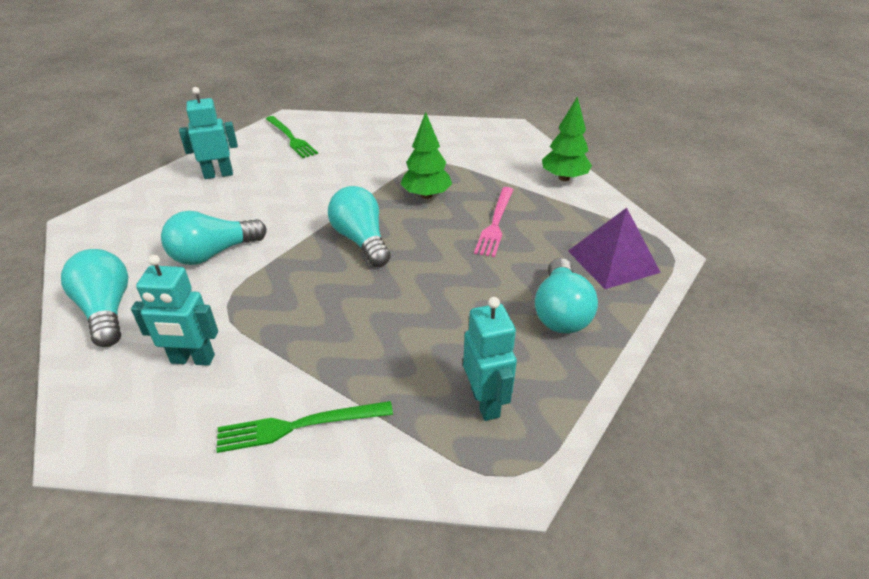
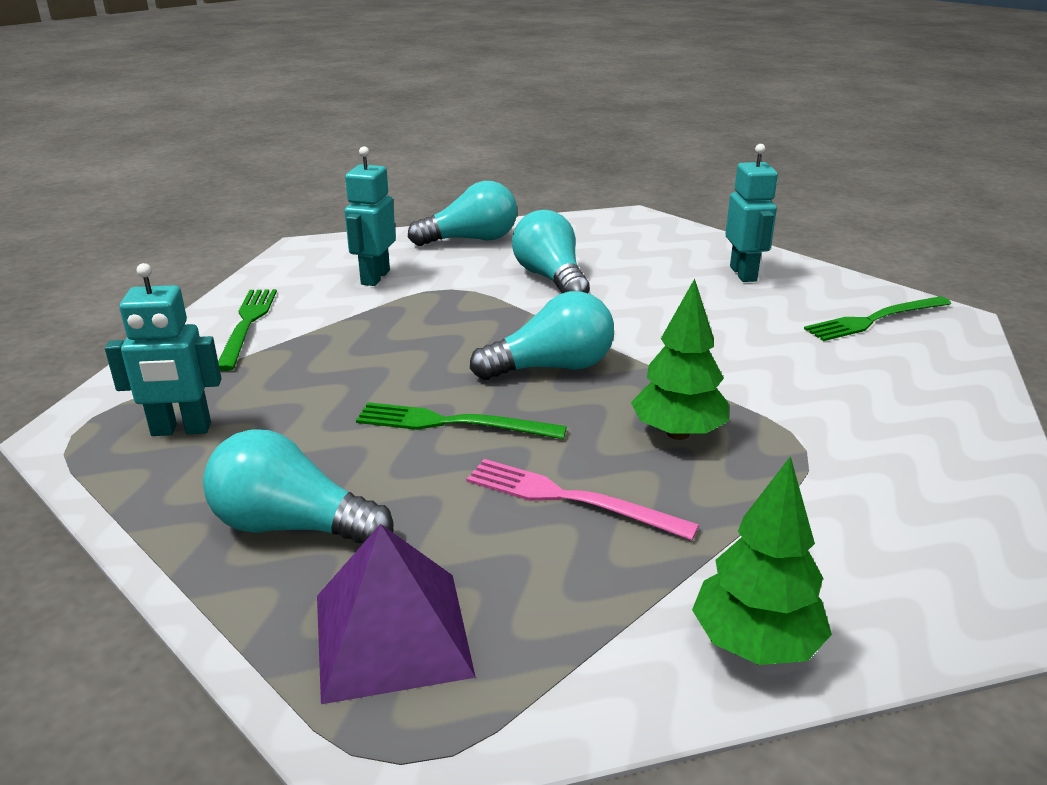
camera: 100 degrees right, 10 degrees down
none -> green fork [356,402,567,439]

